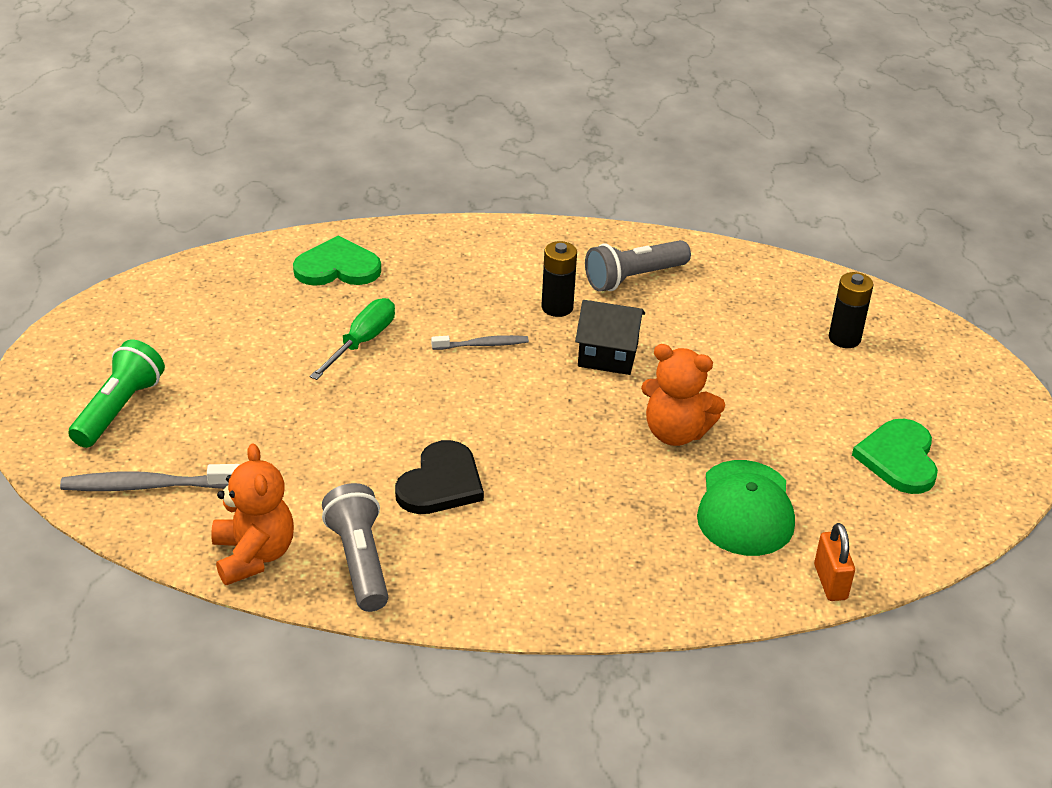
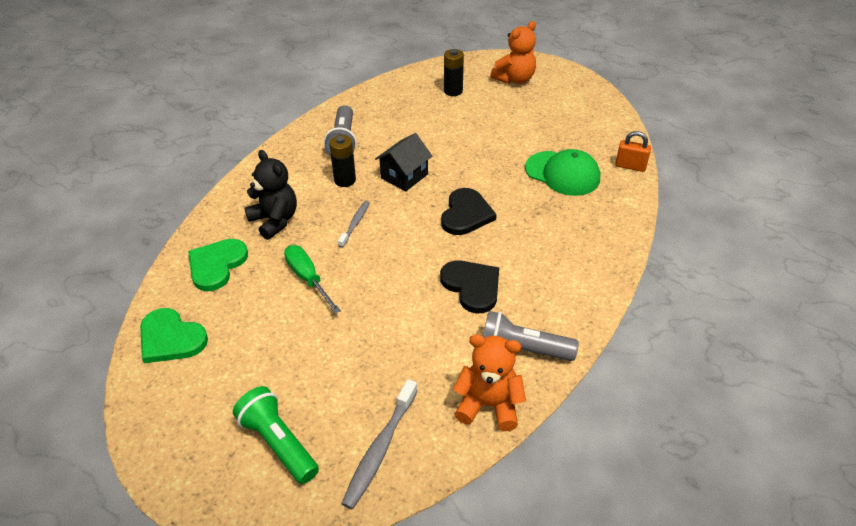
camera: 60 degrees left, 5 degrees up
orange teddy bear [641,344,725,446] -> orange teddy bear moved to [491,21,536,84]
green heart [852,419,938,494] -> green heart moved to [140,308,208,363]
none -> black teddy bear [244,150,297,240]
none -> black heart [441,188,497,235]

